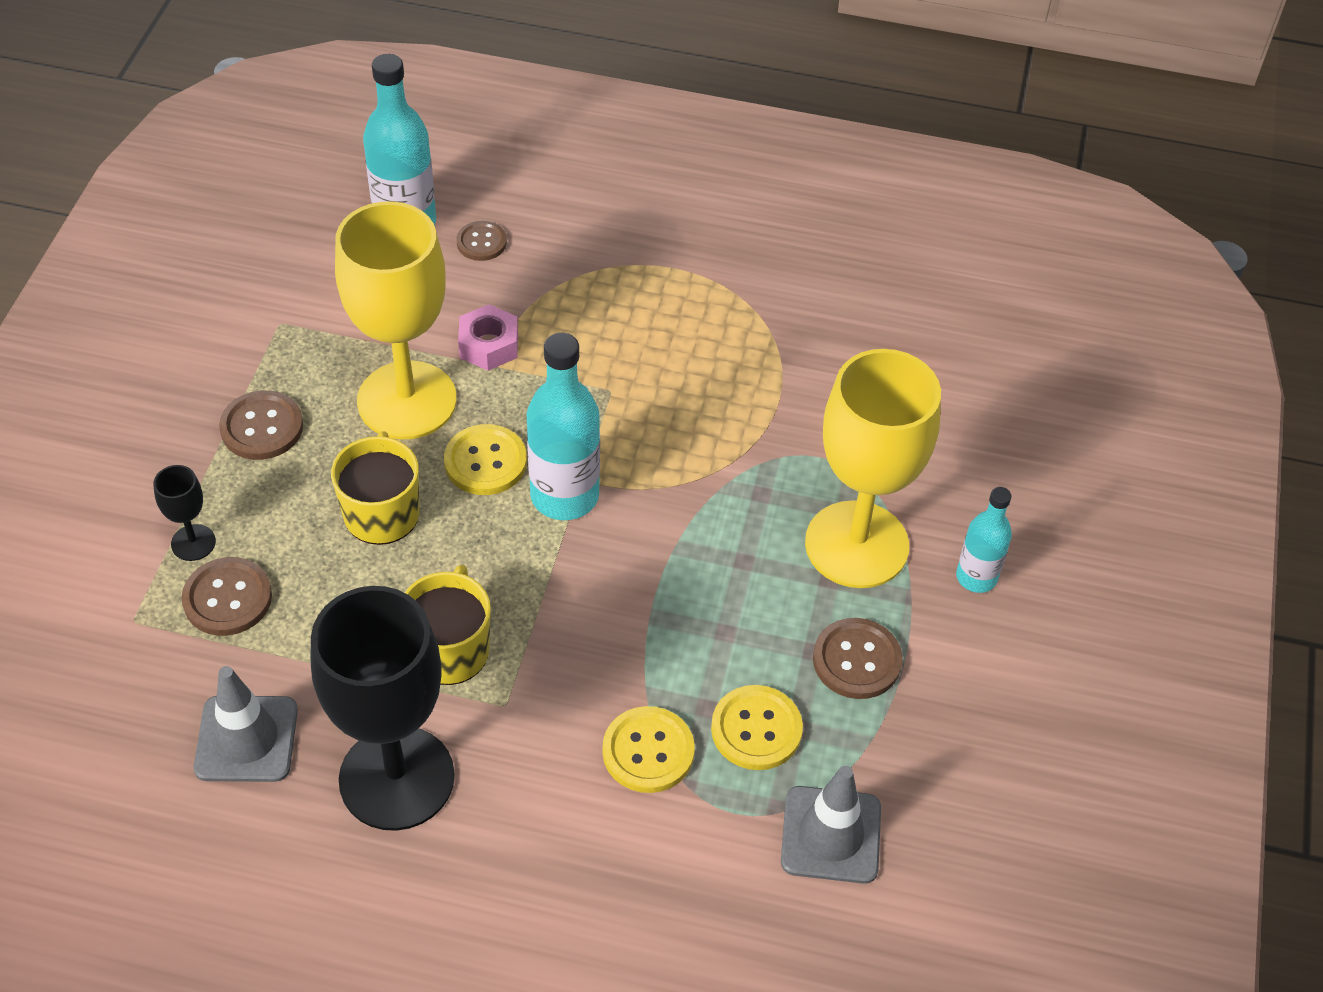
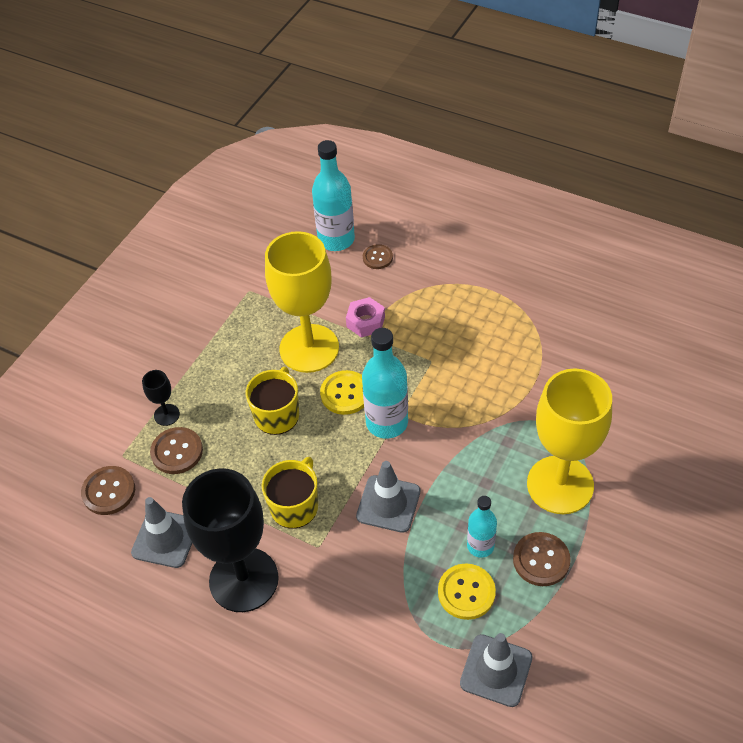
camera: 20 degrees right, 0 degrees up
brown button [219,390,303,460] -> brown button moved to [81,466,135,515]
yellow button [602,706,695,793] -> none
turquoise bottle [956,487,1012,593] -> turquoise bottle moved to [467,496,497,558]
none -> grey traffic cone [356,461,420,533]

